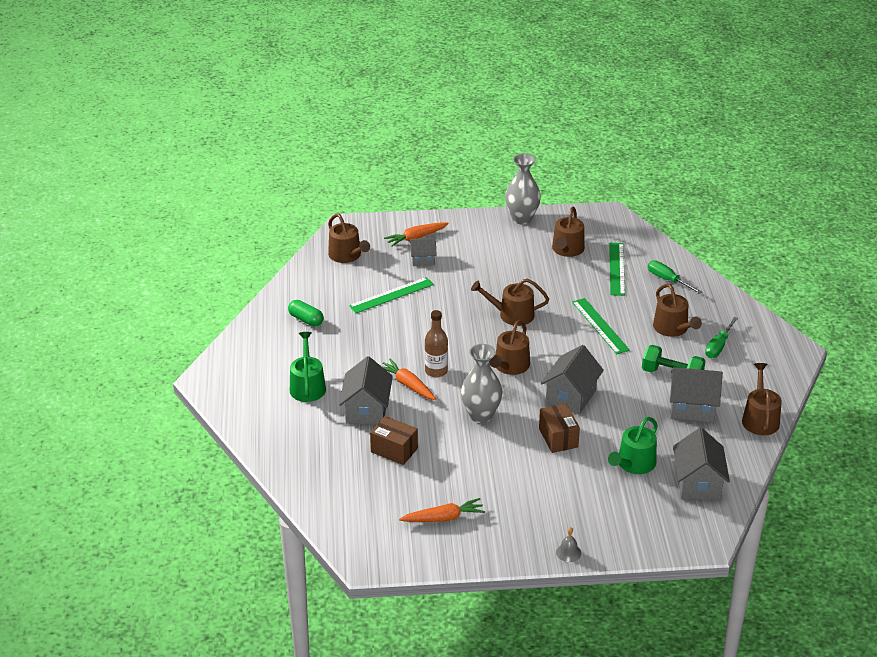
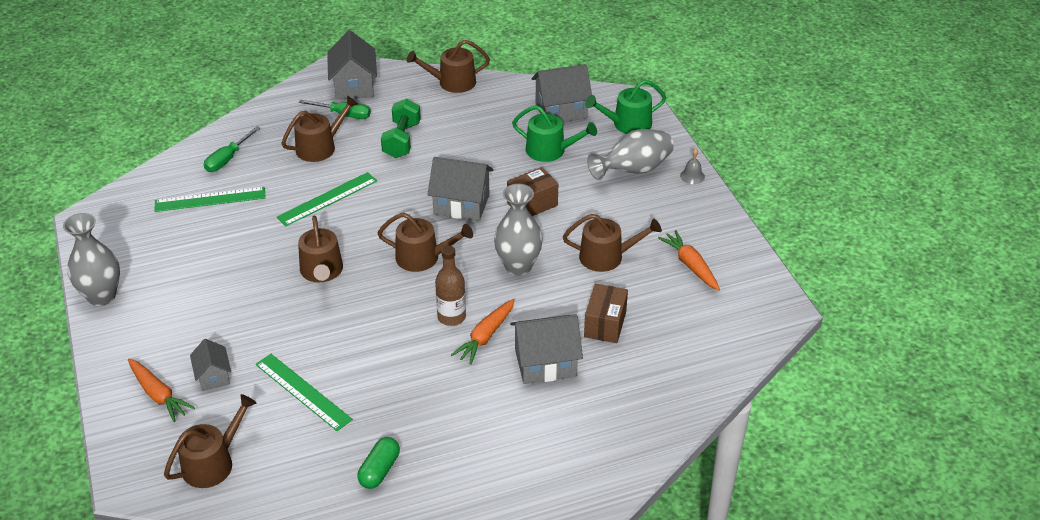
camera: 105 degrees left, 5 degrees up
green watering can [290,332,326,402] -> green watering can moved to [585,80,666,134]
brown watering can [552,207,585,257] -> brown watering can moved to [563,214,662,272]
grey house [670,367,723,423] -> grey house moved to [327,30,377,99]
none -> grey vase [587,129,674,180]

